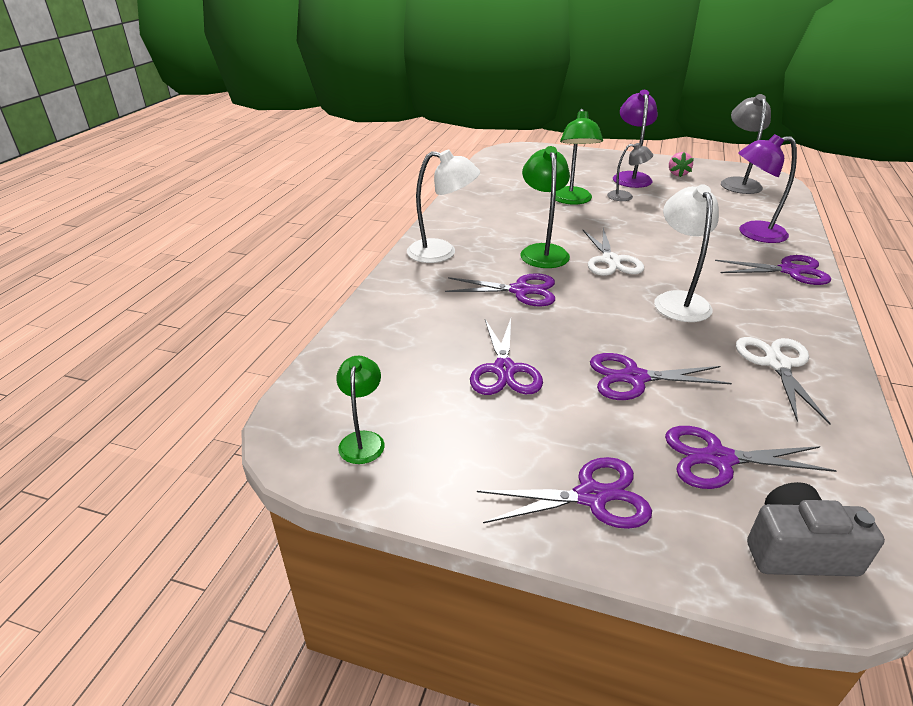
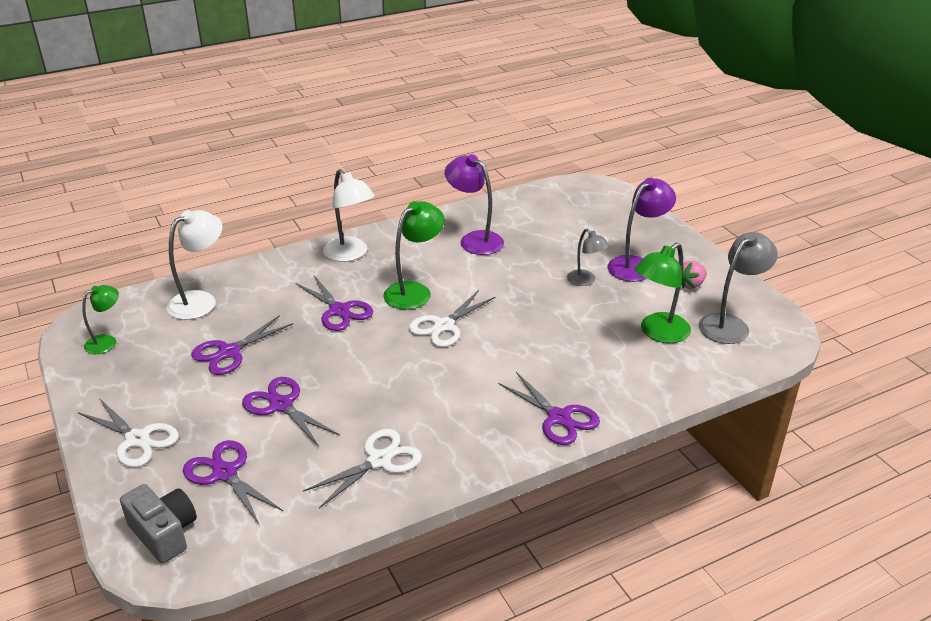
camera: 45 degrees right, 0 degrees up
purple scissors [477,457,652,529] -> white scissors [78,398,179,467]
green lamp [555,109,603,205] -> green lamp moved to [634,242,691,343]
white lamp [654,184,719,322] -> white lamp moved to [167,210,223,320]
purple lamp [738,134,797,243] -> purple lamp moved to [445,154,504,255]

